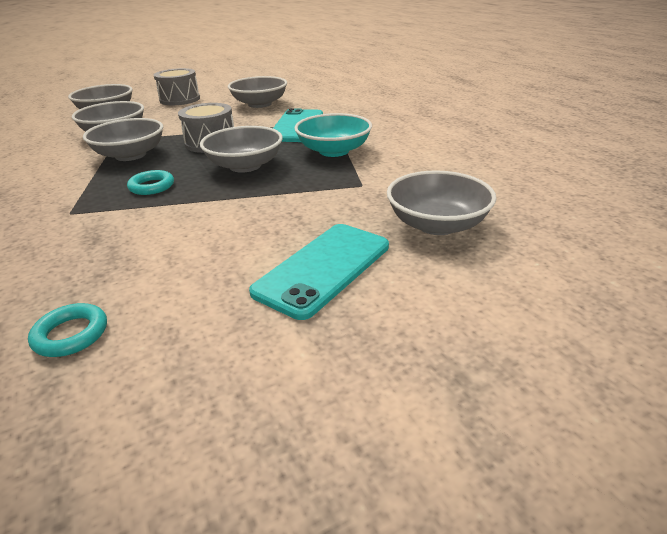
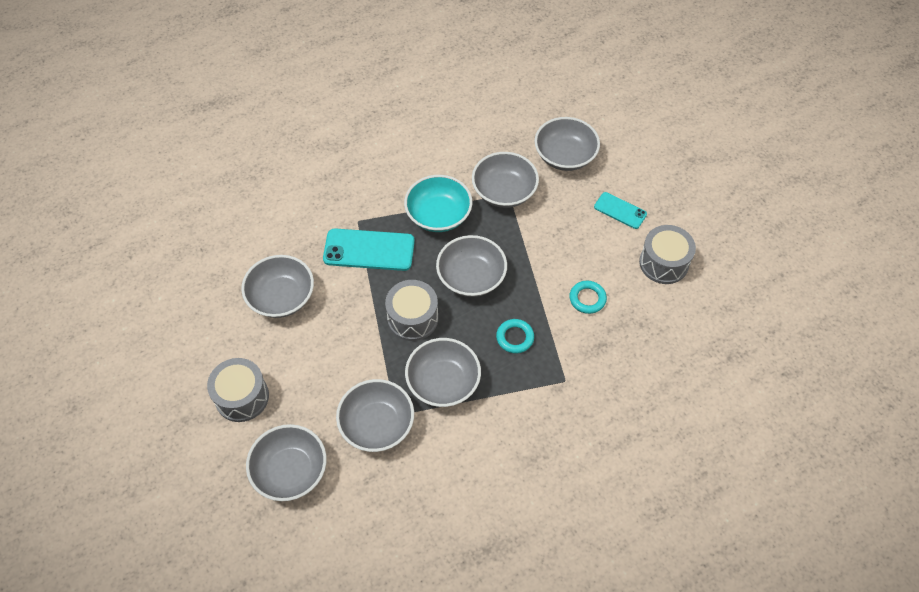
camera: 95 degrees left, 25 degrees up
turquoise ring [28,303,107,357] -> turquoise ring moved to [569,281,607,314]
turquoise phone [249,224,389,320] -> turquoise phone [594,192,647,229], size x0.58
none -> grey bowl [472,152,539,208]
none -> grey drum [639,225,696,284]

